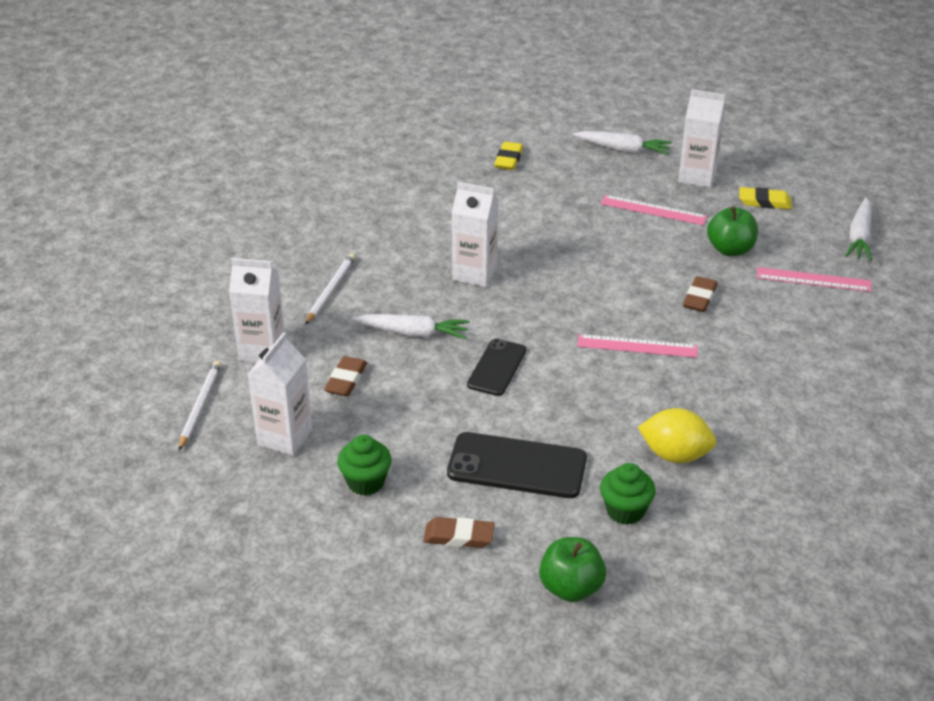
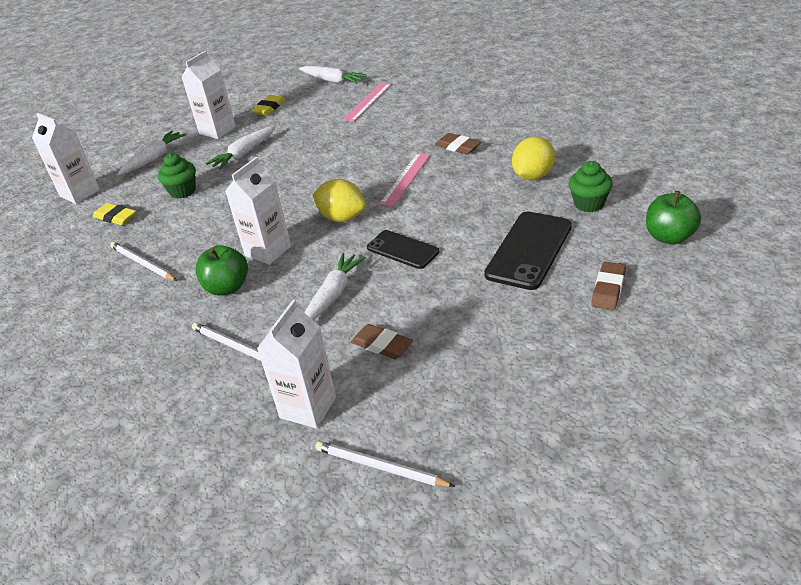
camera: 70 degrees left, 0 degrees up
white carton [248,332,312,456] -> white carton moved to [32,113,100,204]
green cupcake [337,435,392,496] -> green cupcake moved to [158,153,196,199]
pink ruler [601,195,707,225] -> white carrot [206,126,276,170]
brown eraser [683,276,718,312] -> brown eraser moved to [435,133,481,155]
green apple [707,206,758,256] -> green apple moved to [195,245,248,296]
none -> white pencil [110,242,177,281]
none -> yellow lemon [313,179,366,222]

